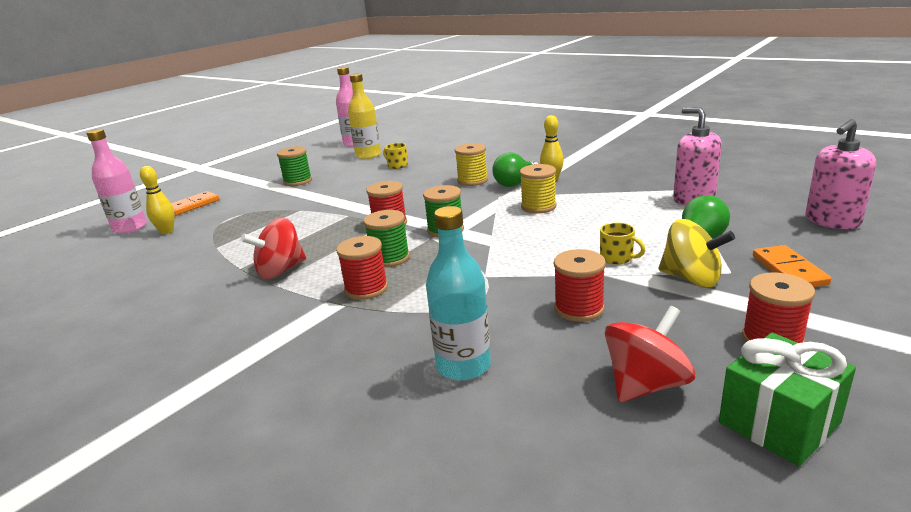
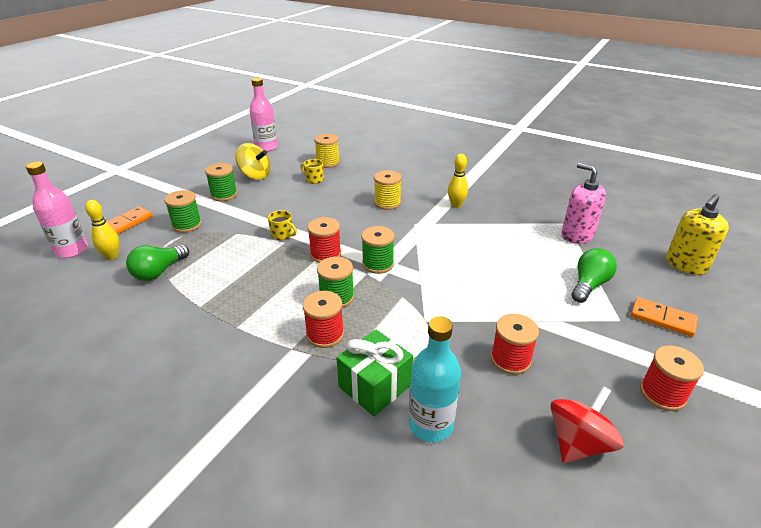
camera: 10 degrees left, 10 degrees up
red spinning top [241,218,306,279] -> none
yellow bottle [348,73,381,159] -> none
green light bulb [492,152,539,187] -> green light bulb moved to [126,245,189,281]
yellow spool [520,164,556,213] -> yellow spool moved to [314,134,340,168]
yellow mug [600,222,645,264] -> yellow mug moved to [268,210,297,240]
yellow spinning top [658,219,735,287] -> yellow spinning top moved to [235,143,270,180]
green gift [719,333,856,466] -> green gift moved to [337,330,413,416]
orange domino [753,245,831,287] -> orange domino turned 45 degrees counterclockwise [631,297,698,337]
pink soap dispenser [805,119,876,229] -> yellow soap dispenser [666,194,729,275]
none -> green spool [164,190,202,233]

